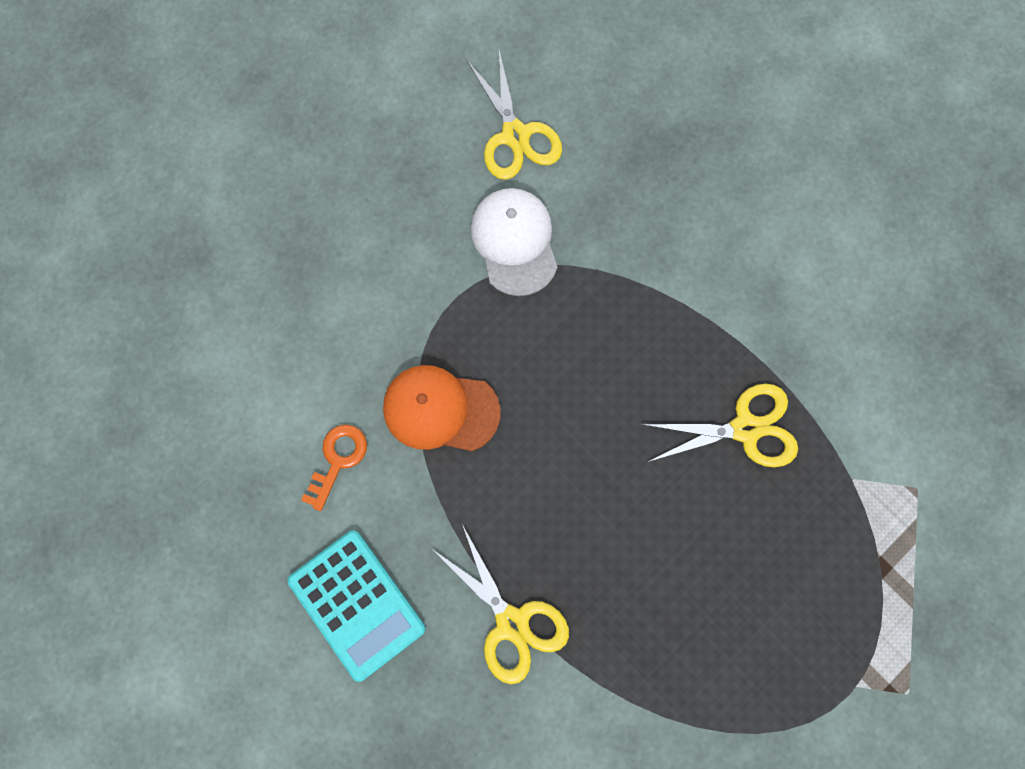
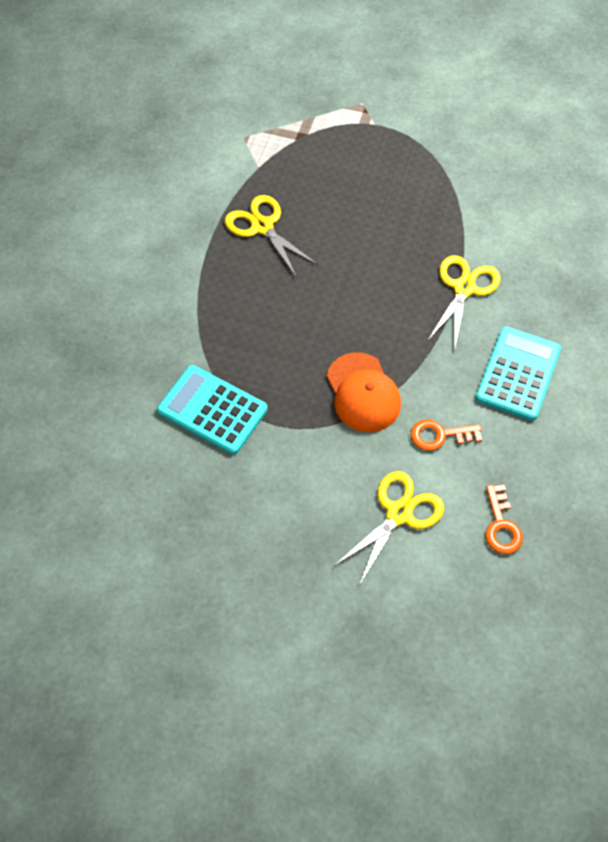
camera: 120 degrees left, 15 degrees down
yellow scissors [466,50,562,180] -> yellow scissors moved to [334,471,444,586]
white cap [471,188,557,296] -> turquoise calculator [157,365,268,455]
none -> orange key [486,485,523,554]

